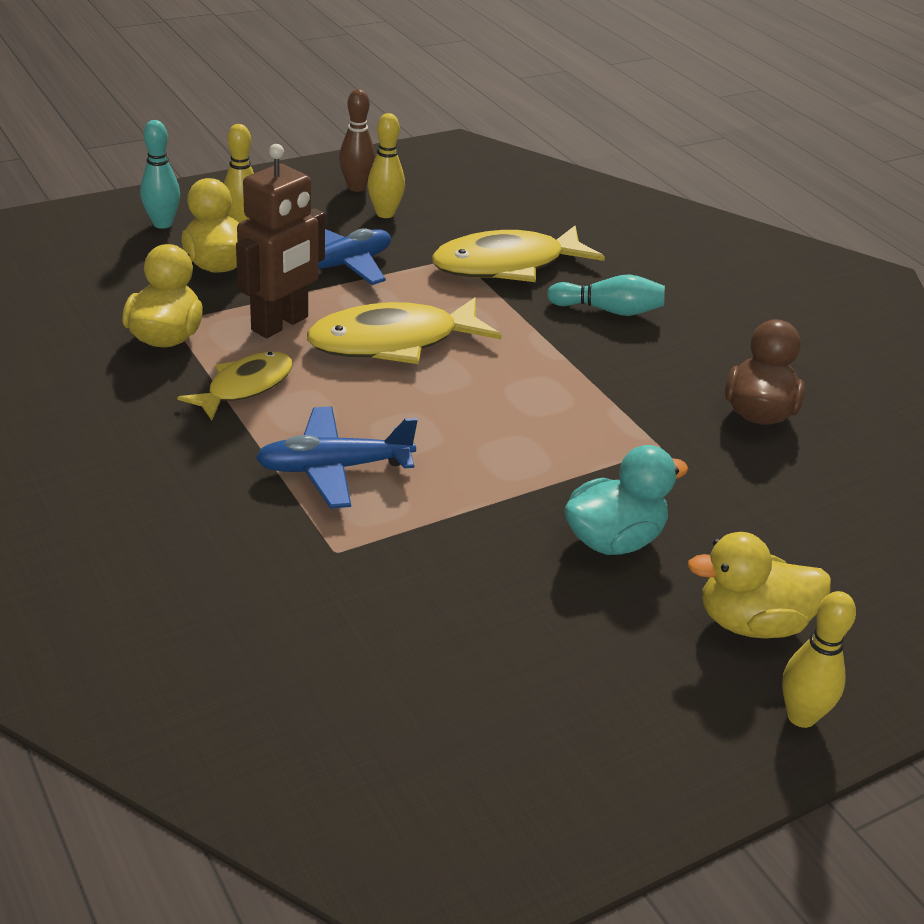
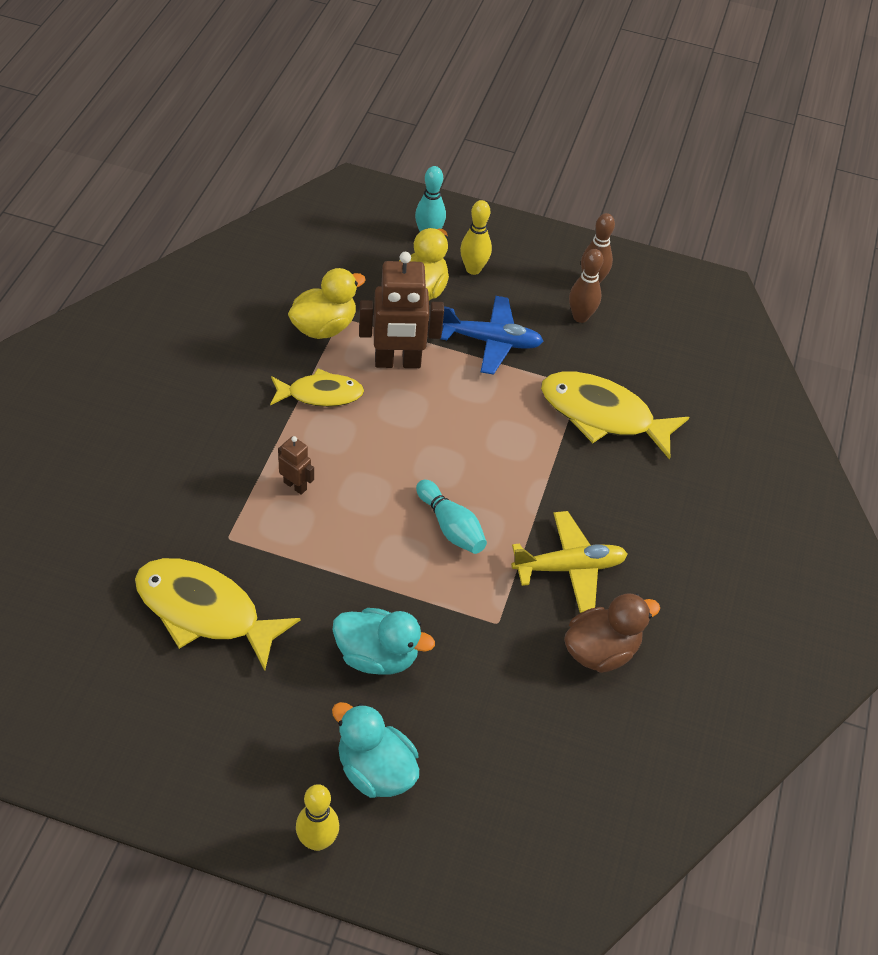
camera: 45 degrees right, 15 degrees up
blue plane [256,406,418,508] -> brown robot [278,436,314,495]
yellow fish [307,297,502,364] -> yellow fish moved to [135,558,300,671]
yellow bowling pin [368,113,405,218] -> brown bowling pin [569,249,603,323]
turquoise bowling pin [547,274,665,316] -> turquoise bowling pin moved to [416,480,487,554]
yellow duck [687,532,831,638] -> turquoise duck [332,702,419,798]
none -> yellow plane [511,511,628,613]

